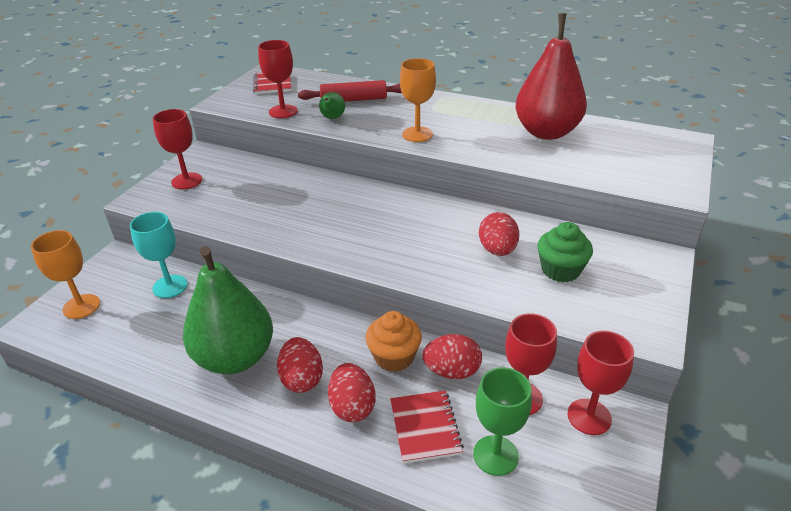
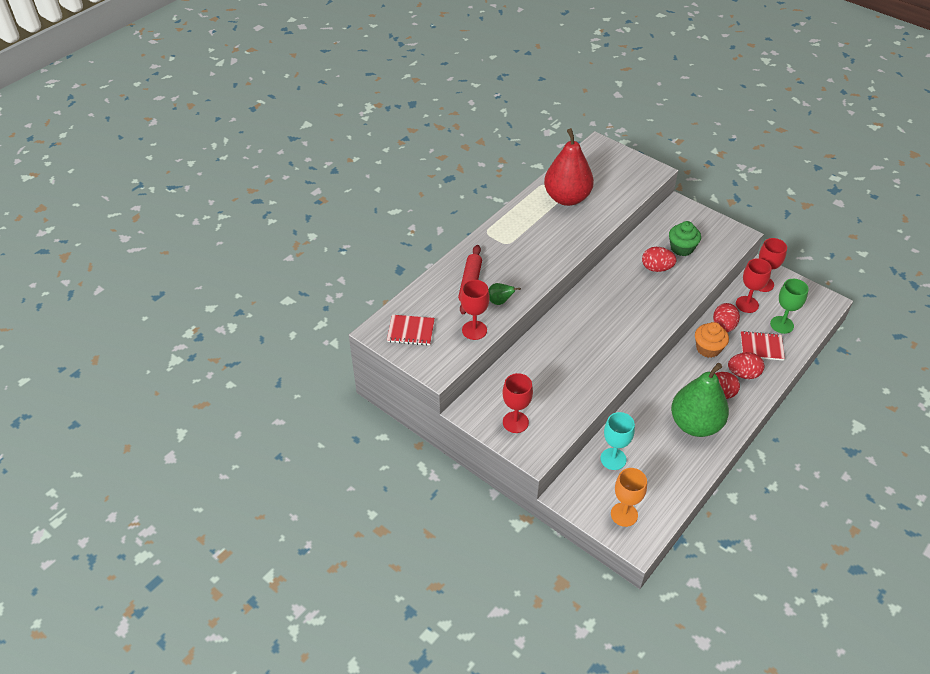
camera: 75 degrees left, 10 degrees up
orange goblet [400,58,436,142] -> none

